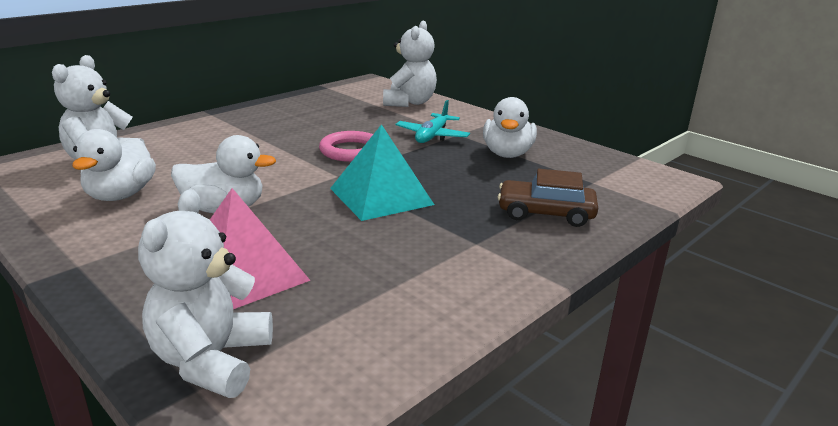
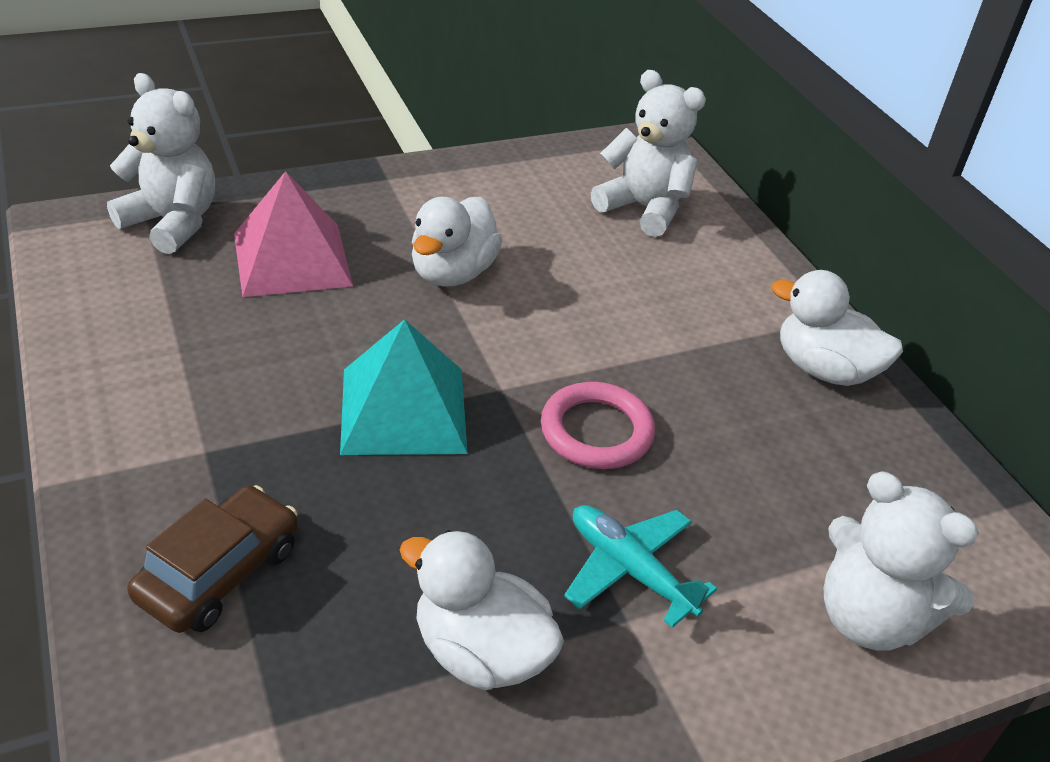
camera: 110 degrees right, 15 degrees up
white duck [72,129,156,201] -> white duck moved to [771,270,903,386]

